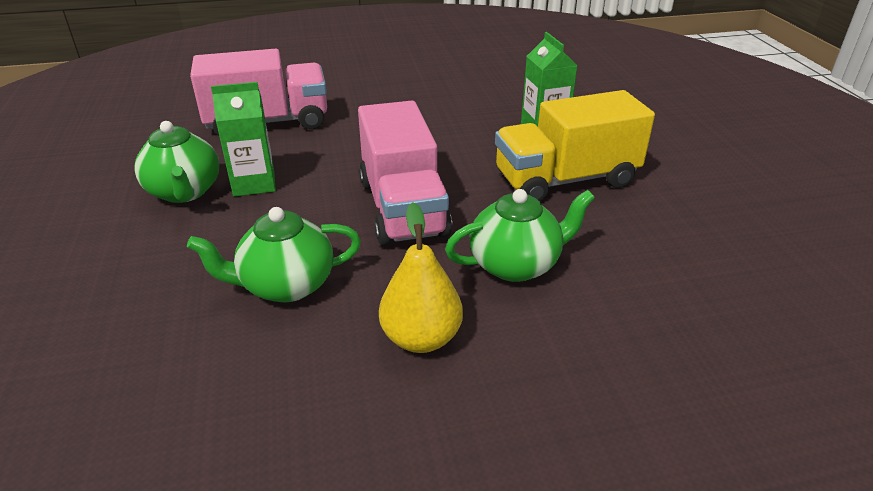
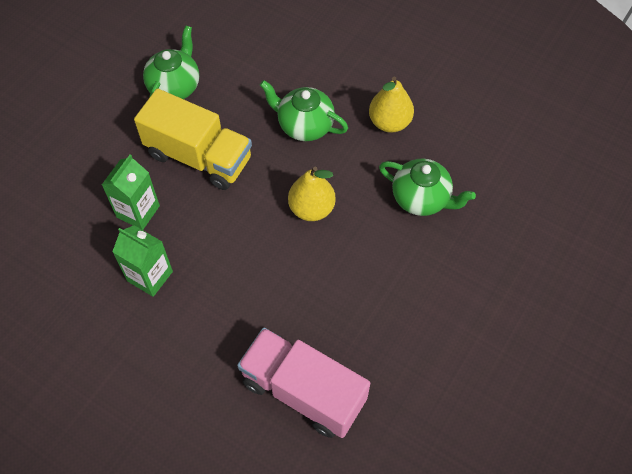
camera: 135 degrees left, 25 degrees up
green teapot [134,121,219,203] -> green teapot moved to [143,26,199,99]
green carton [211,82,276,197] -> green carton moved to [112,225,173,297]
pink truck [358,101,452,246] -> yellow pear [288,167,336,221]

